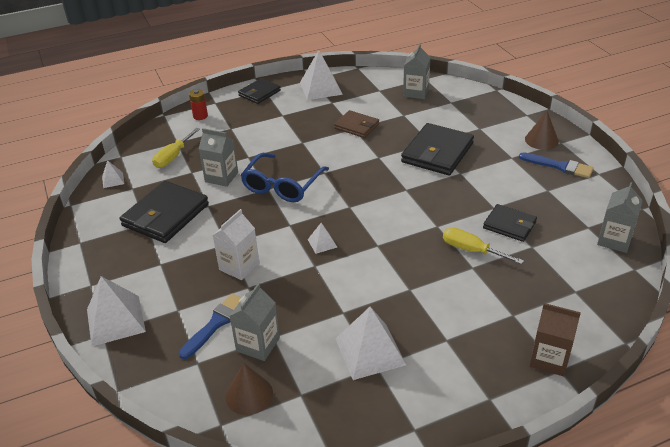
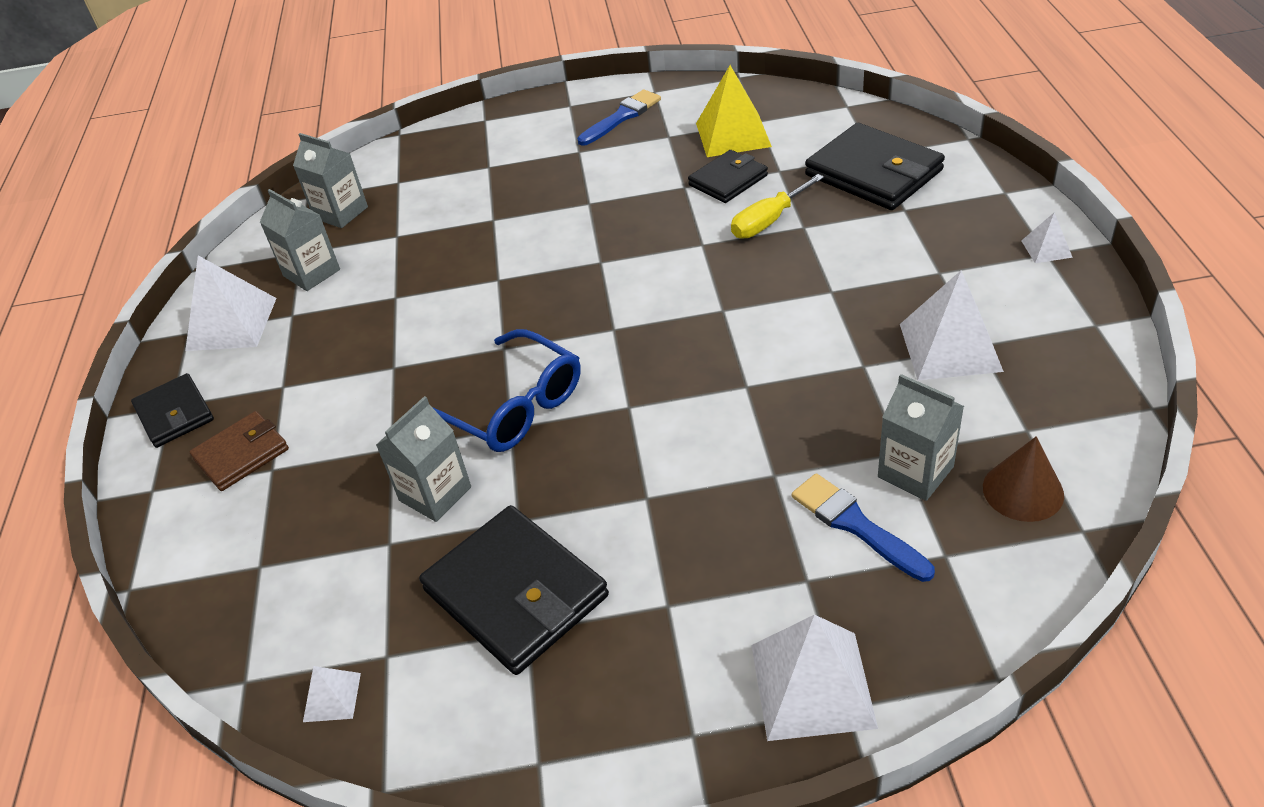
camera: 70 degrees left, 5 degrees up
yellow screwdriver [152,128,200,168] -> none
red battery [189,89,208,120] -> none
white carton [213,209,259,280] -> none
white pyramid [307,223,337,254] -> white pyramid moved to [1021,213,1073,263]
brown wallet [334,110,379,138] -> brown wallet moved to [190,411,289,491]
black wallet [401,123,474,175] -> black wallet moved to [805,123,945,210]
brown cone [525,111,559,150] -> none
brown carton [530,303,581,376] -> none
grey carton [597,182,643,253] -> grey carton moved to [260,189,340,291]
none -> yellow pyramid [696,65,772,157]

